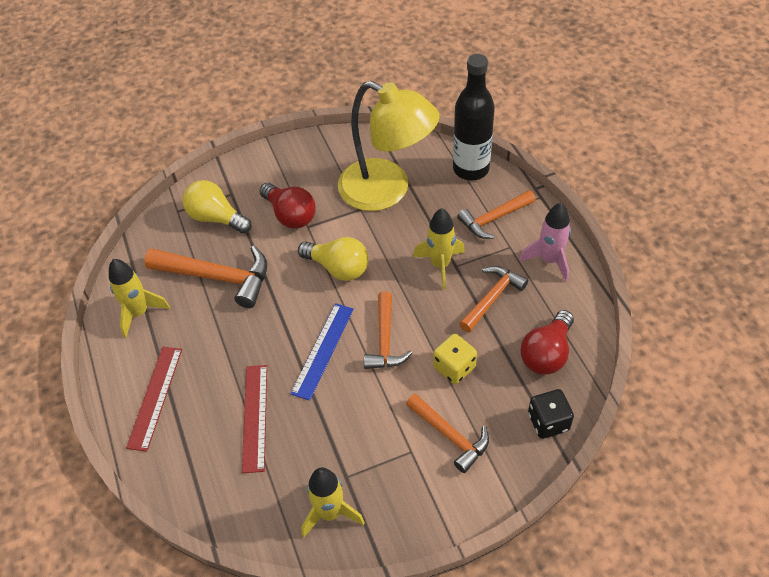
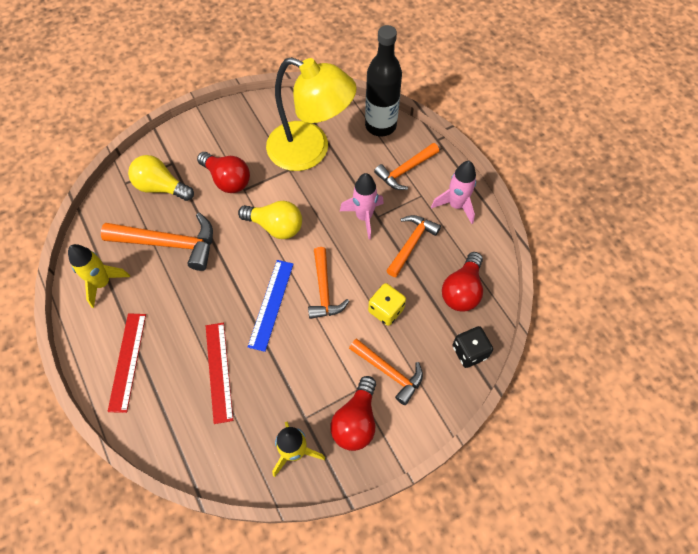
camera: 10 degrees left, 10 degrees up
yellow rocket [413,208,465,290] -> pink rocket [340,173,384,239]
none -> red light bulb [331,376,376,451]

